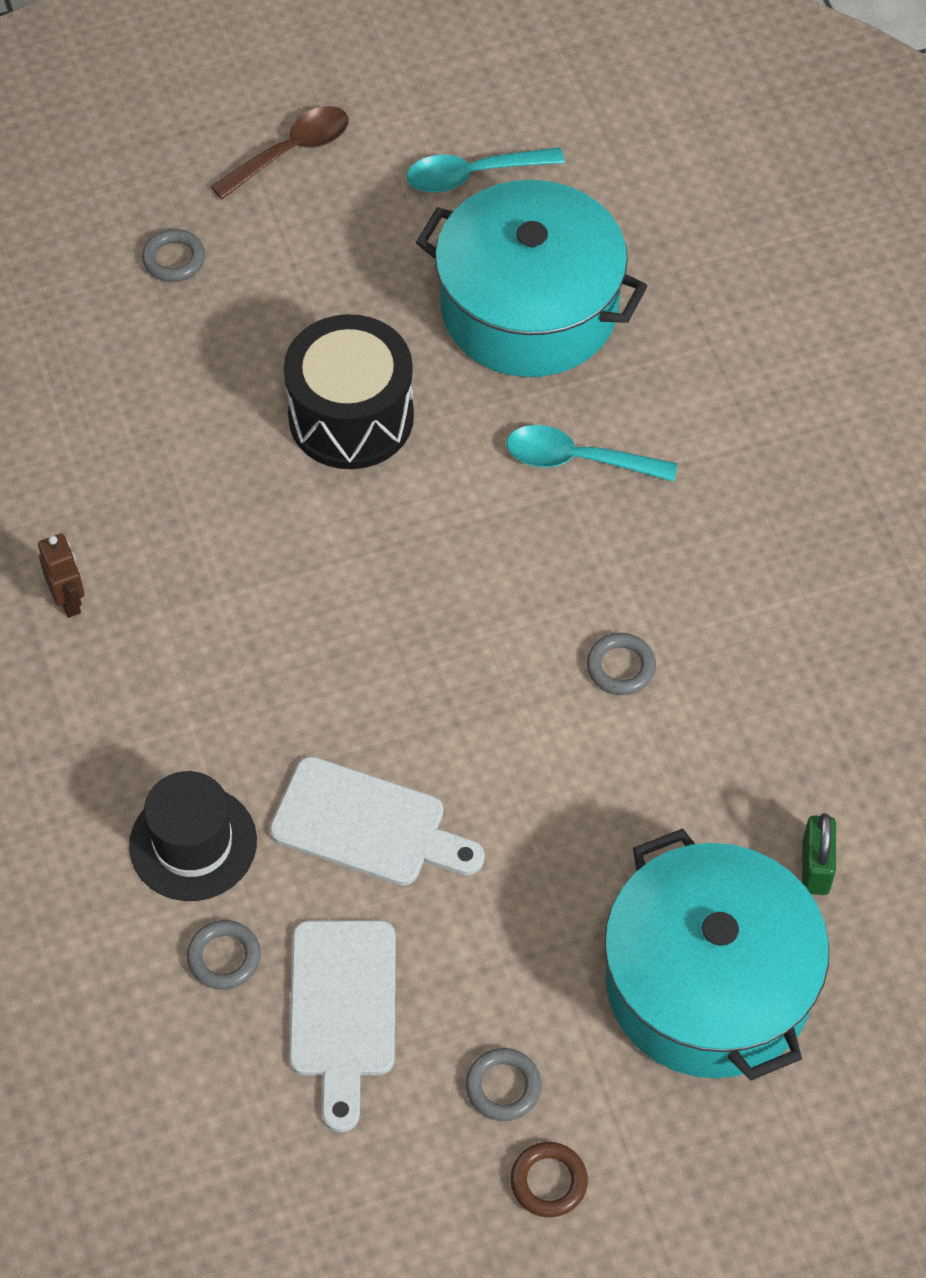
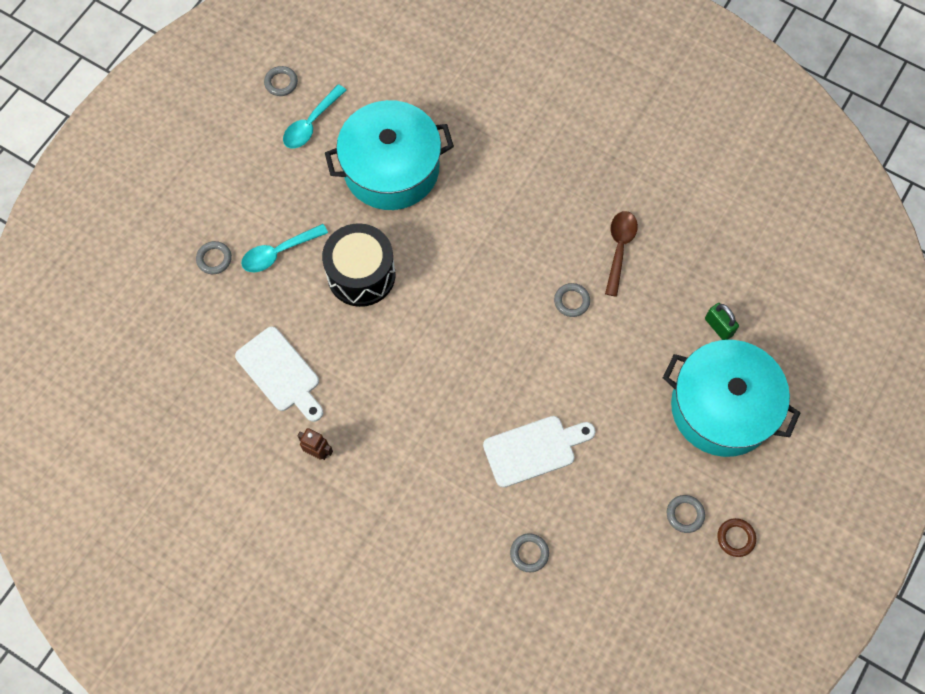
camera: 40 degrees left, 10 degrees up
black hat [129,771,257,901] -> none
brown spoon [210,106,349,199] -> brown spoon moved to [605,211,638,296]
white cutting board [289,920,396,1132] -> white cutting board moved to [235,326,323,422]
turquoise spoon [507,425,677,482] -> turquoise spoon moved to [241,224,328,272]
none -> grey ring [264,66,298,96]

